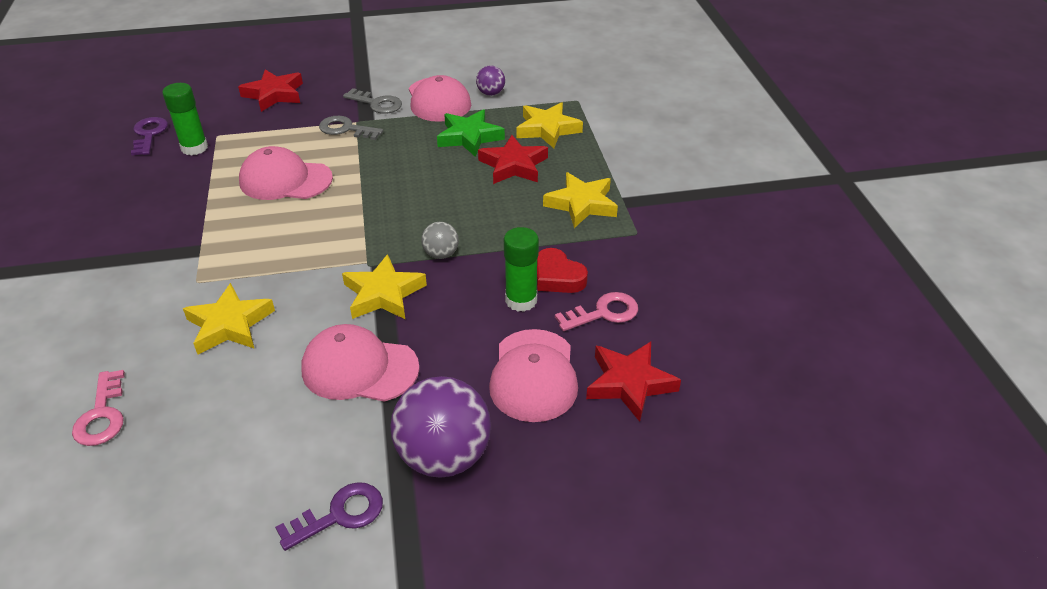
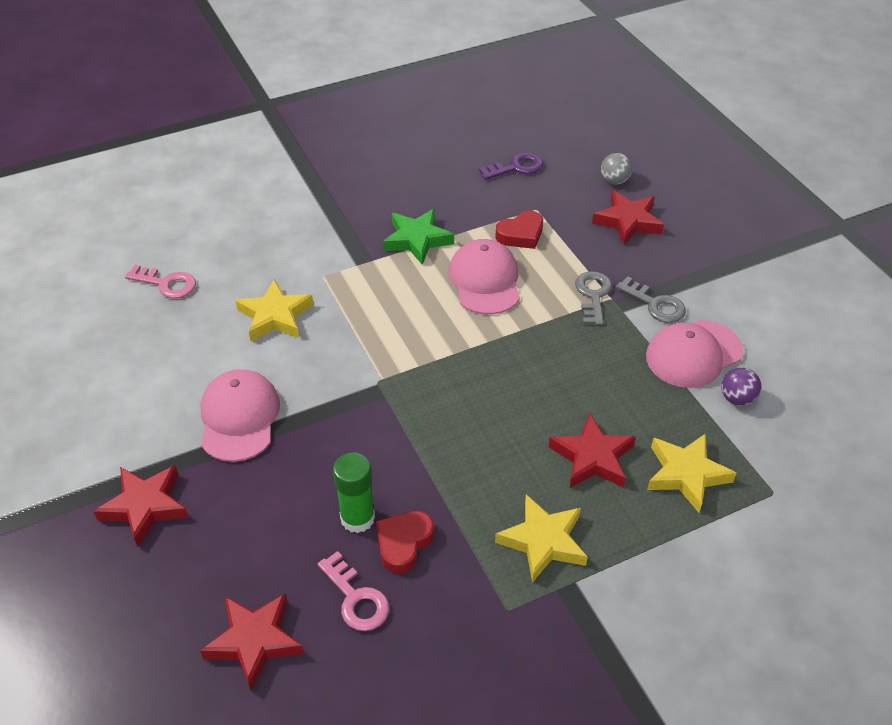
camera: 75 degrees right, 5 degrees up
pink key [72,370,125,446] -> pink key turned 135 degrees counterclockwise [125,265,196,299]
green glue stick [162,83,208,156] -> none
purple key [275,482,383,551] -> none
yellow star [342,254,427,319] -> none
grey key [343,88,402,114] -> grey key turned 60 degrees counterclockwise [616,276,686,323]
purple ball [390,376,491,478] -> red star [93,465,189,547]
grey ball [421,222,459,259] -> grey ball moved to [601,153,632,185]
green star [437,109,505,157] -> green star moved to [383,209,454,265]
pink cap [489,329,578,422] -> none
none -> red heart [496,210,543,249]

